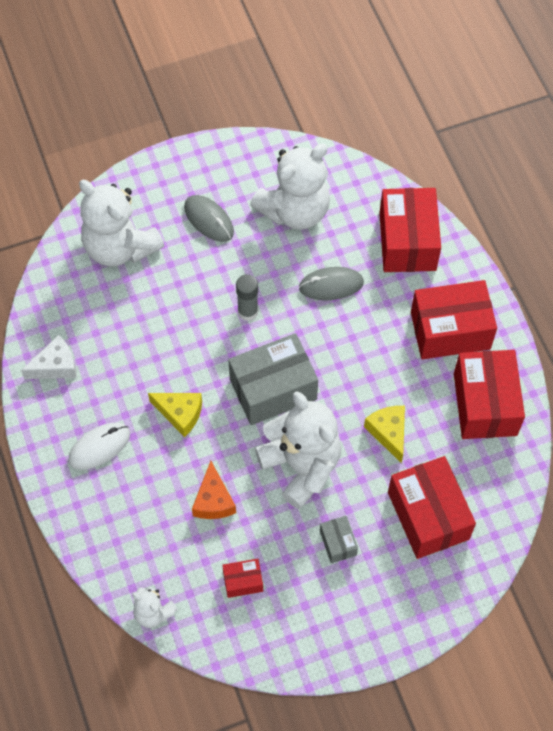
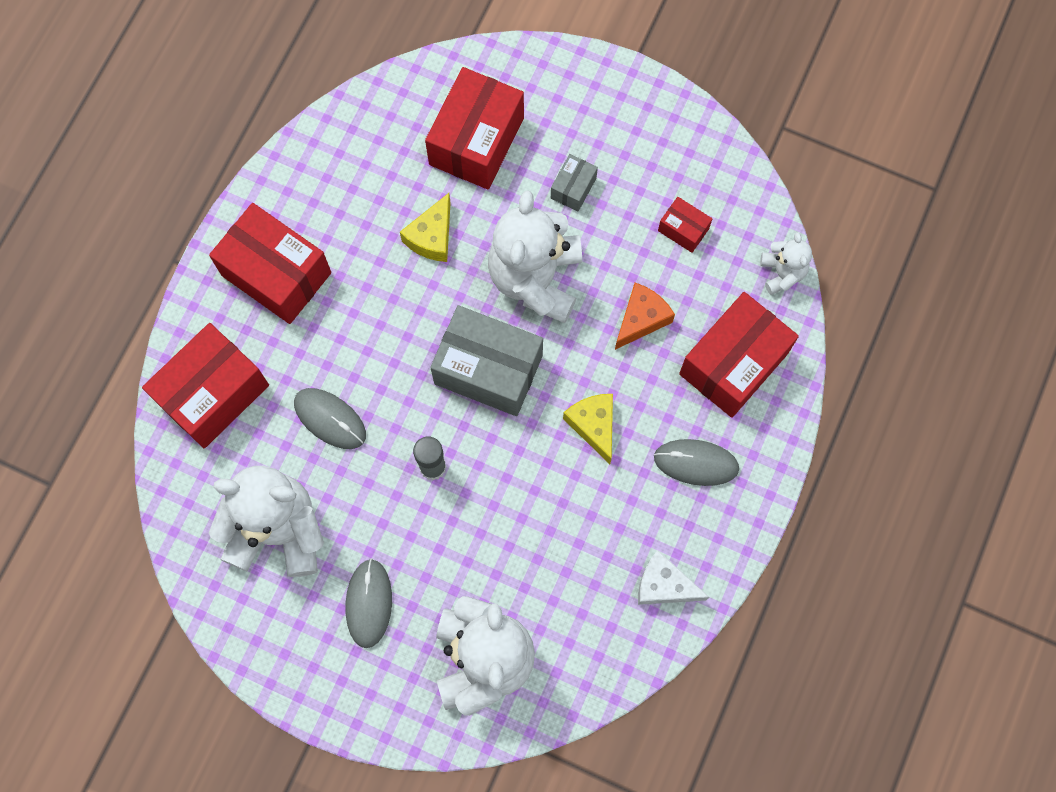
camera: 135 degrees left, 10 degrees up
white mouse [68,423,130,470] -> grey mouse [654,439,739,486]
red box [454,350,525,439] -> red box moved to [679,292,799,418]

